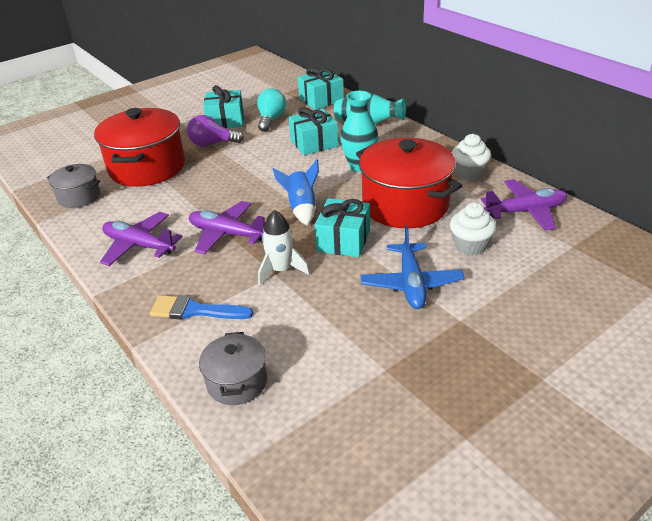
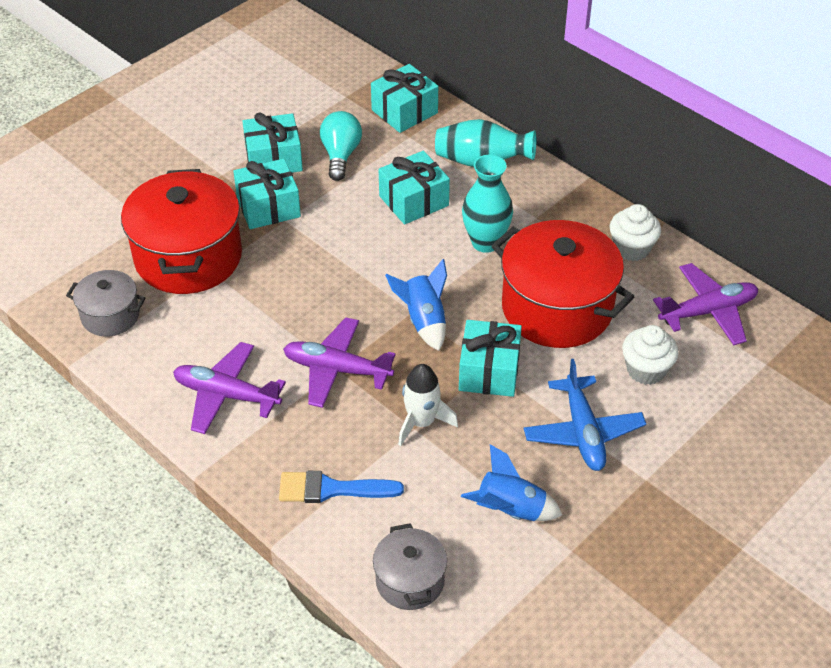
camera: 10 degrees left, 10 degrees up
purple light bulb [187,115,244,147] -> turquoise gift [233,159,301,229]
none -> blue rocket [461,444,562,521]

